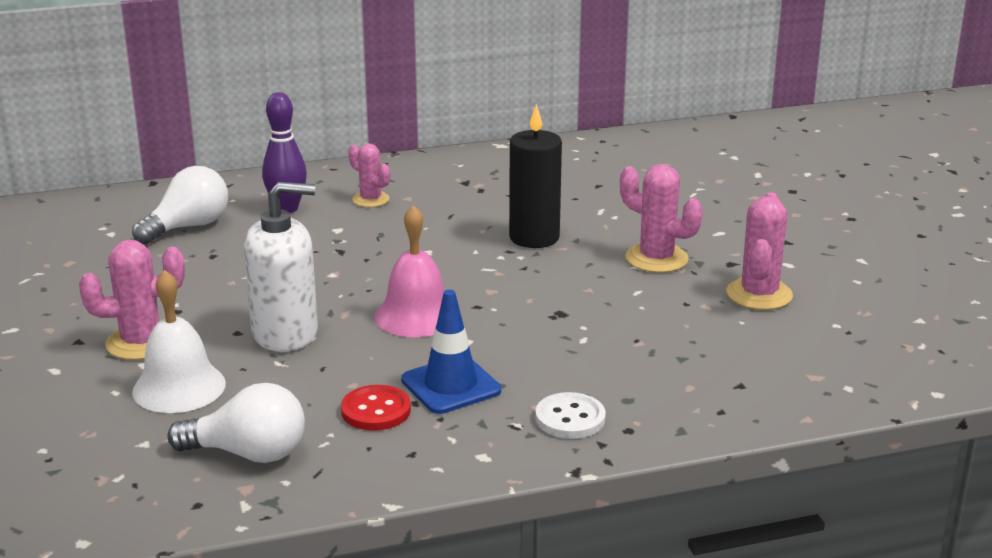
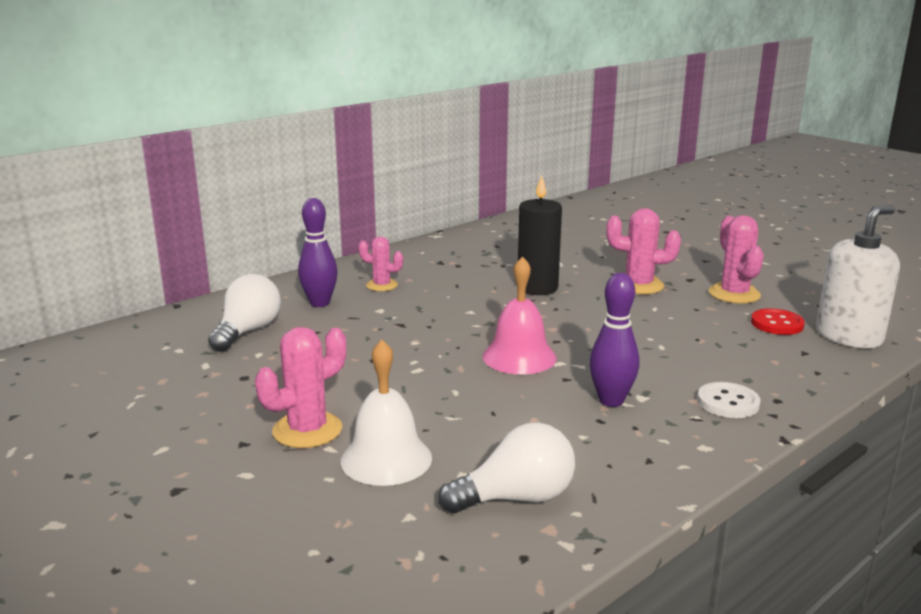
camera: 25 degrees left, 5 degrees down
white soap dispenser [244,182,318,352] -> white soap dispenser moved to [816,205,900,348]
red button [341,385,411,431] -> red button moved to [751,308,805,335]
blue traffic cone [401,290,501,414] -> purple bowling pin [589,273,640,407]

